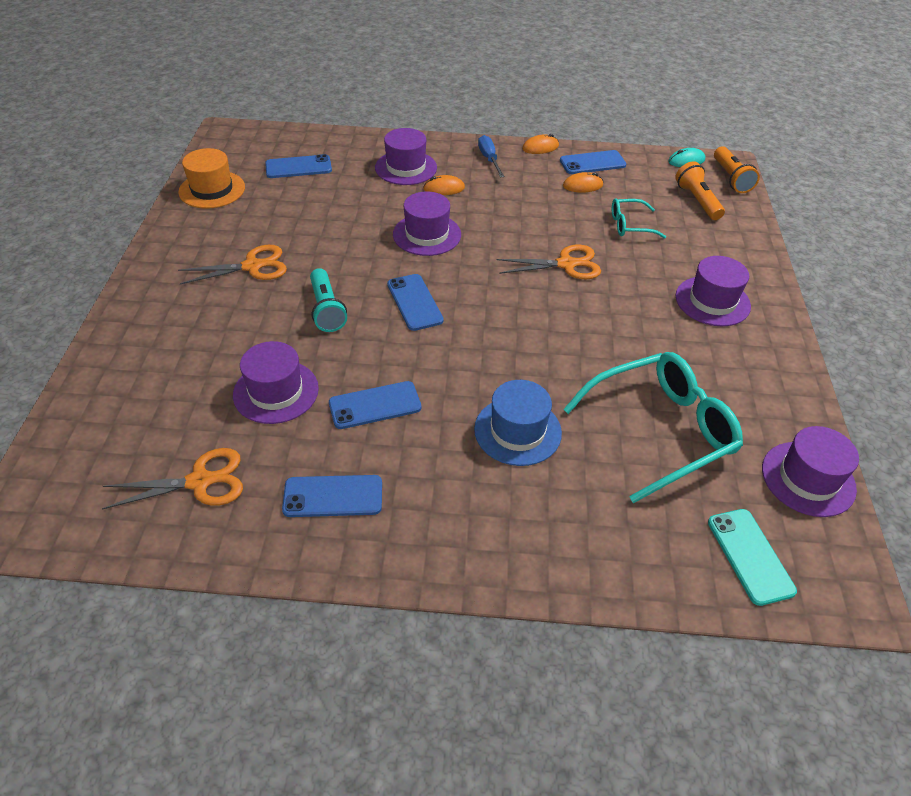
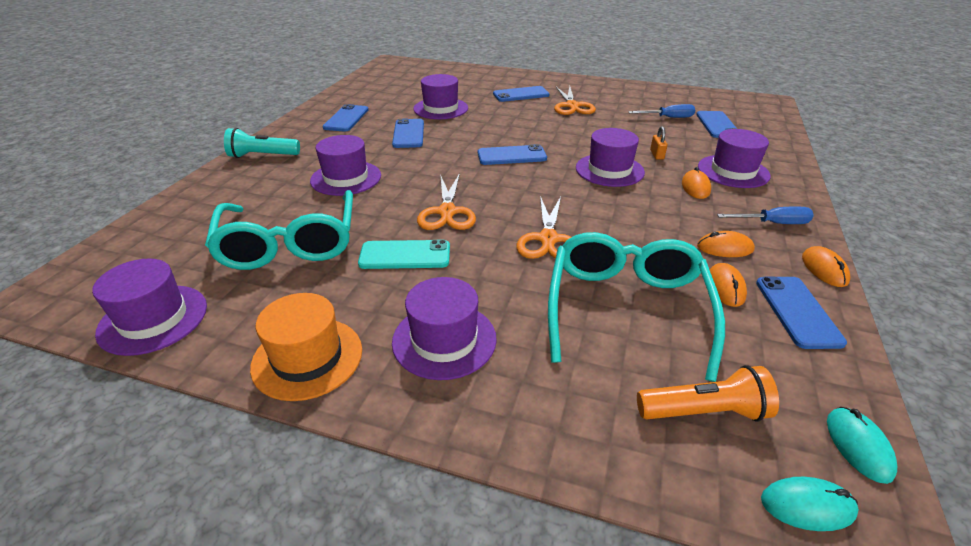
camera: 105 degrees right, 10 degrees down
orange scissors [102,448,243,510] -> orange scissors moved to [417,173,476,230]
orange hat [178,148,245,209] -> orange hat moved to [250,293,362,401]
turquoise flashlight [310,268,347,332] -> turquoise flashlight moved to [224,128,300,158]
blue hat [474,380,562,466] -> purple hat [310,135,381,196]
turquoise glasses [612,198,666,239] -> turquoise glasses [548,232,725,382], size x2.01
turquoise phone [708,509,797,606] -> turquoise phone moved to [358,240,450,269]
orange flashlight [714,146,760,193] -> turquoise mouse [761,477,859,531]
none -> blue phone [493,86,550,102]
none -> blue screwdriver [628,104,695,118]
none -> orange padlock [650,126,668,160]
none -> orange mouse [697,231,755,257]

